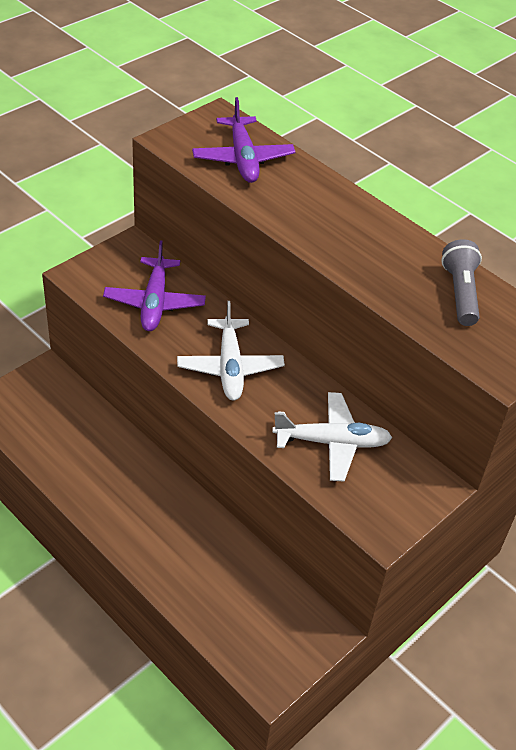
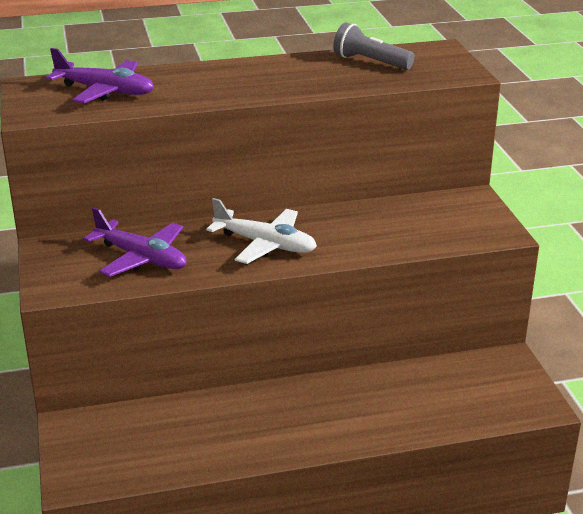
camera: 55 degrees left, 15 degrees down
white plane [272,392,392,482] -> none

